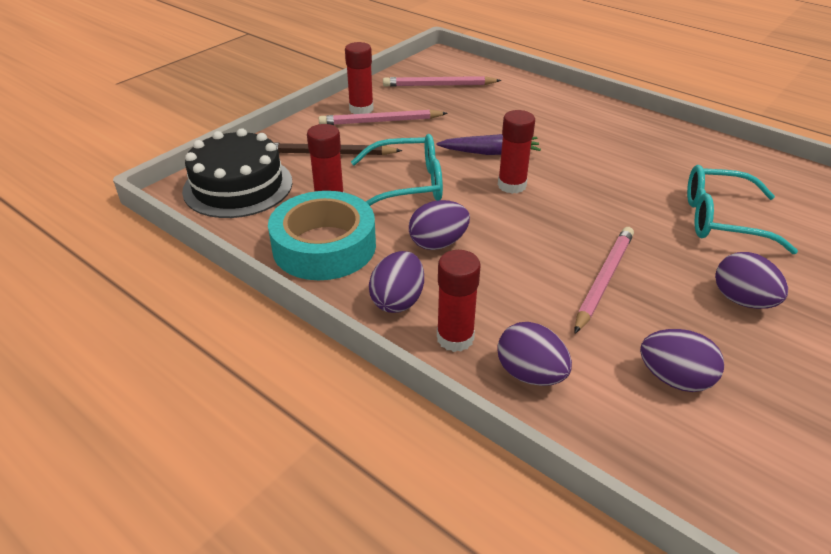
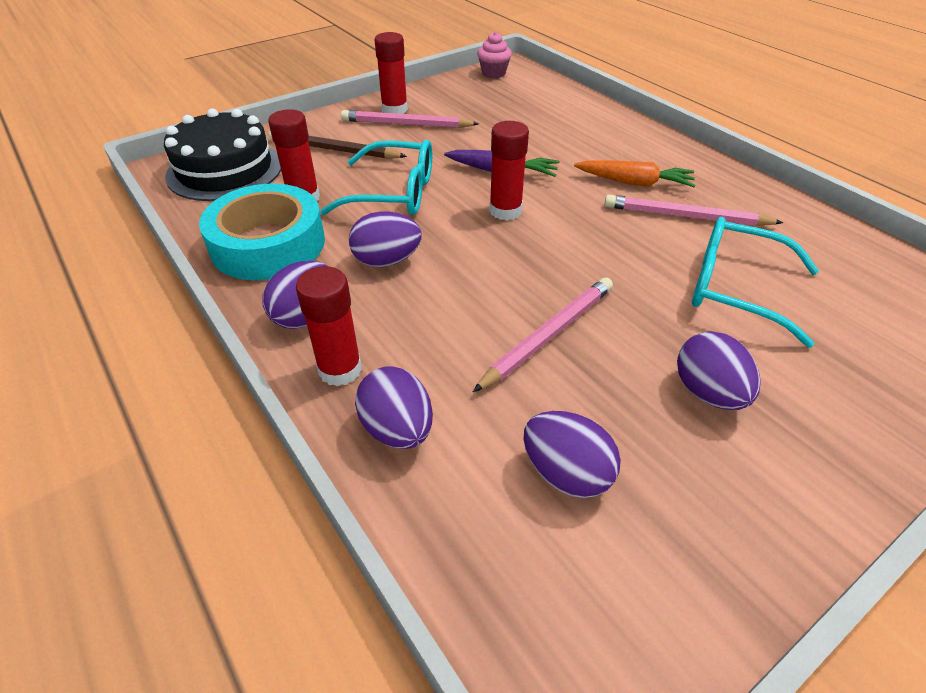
camera: 15 degrees right, 5 degrees up
pink pencil [383,76,501,87] -> pink pencil moved to [604,195,783,226]
none -> pink cupcake [477,32,512,78]
none -> orange carrot [574,160,695,187]

